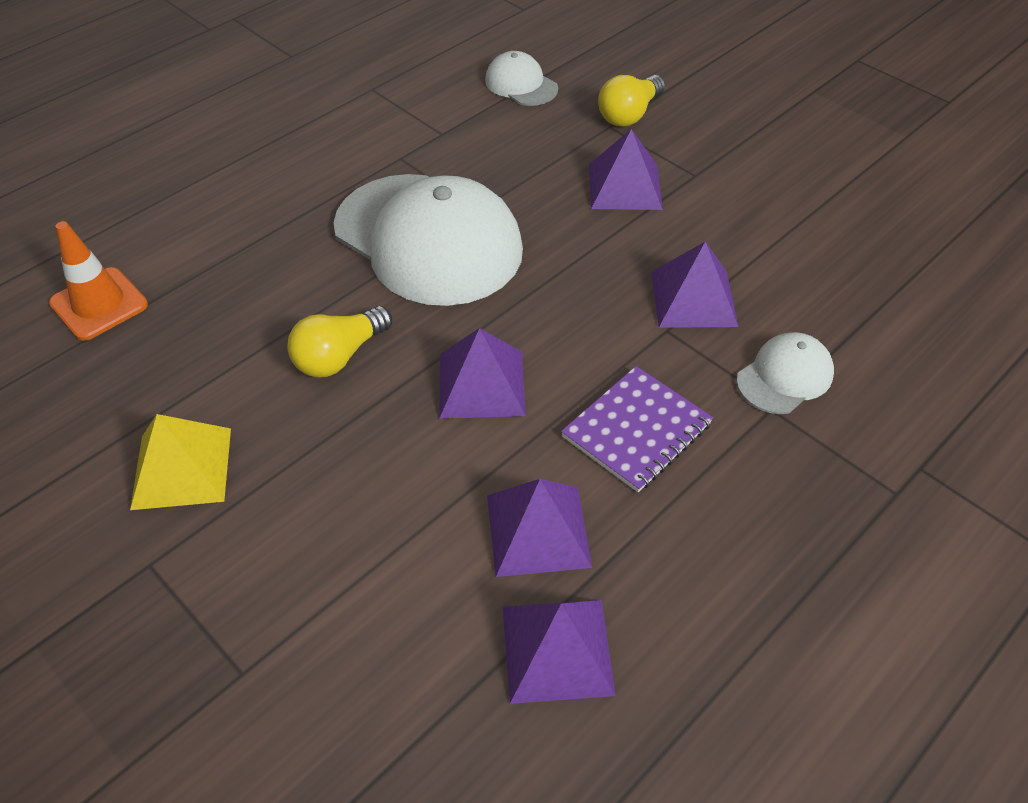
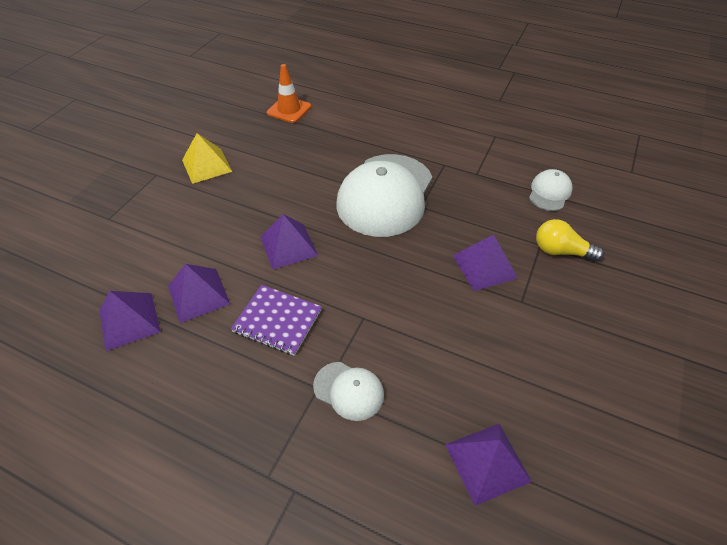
camera: 70 degrees right, 0 degrees up
yellow light bulb [287,306,392,378] -> none
purple pyramid [651,241,738,328] -> purple pyramid moved to [445,424,532,506]

